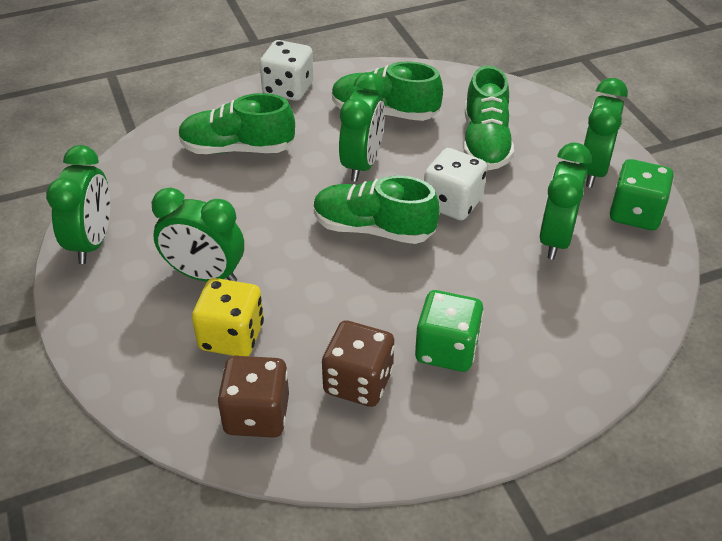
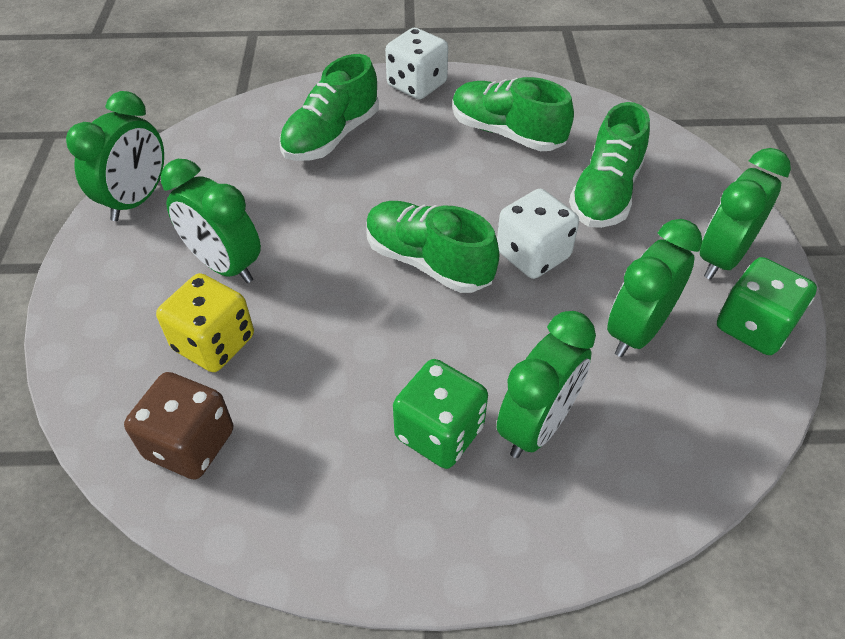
camera: 20 degrees right, 5 degrees up
green shoe [178,93,295,154] -> green shoe turned 75 degrees counterclockwise [280,54,379,161]
brown dice [322,320,395,407] -> none
green clock [339,72,385,182] -> green clock moved to [497,311,596,458]

